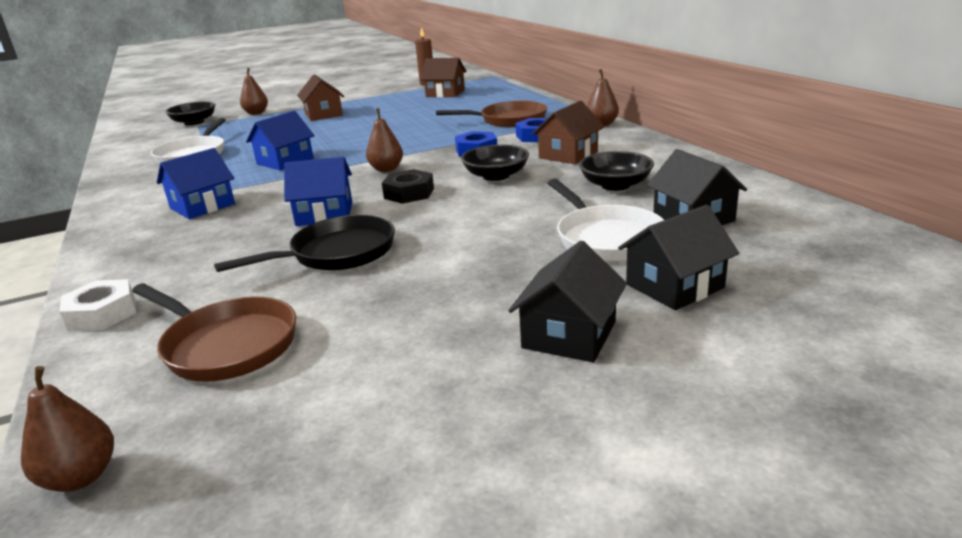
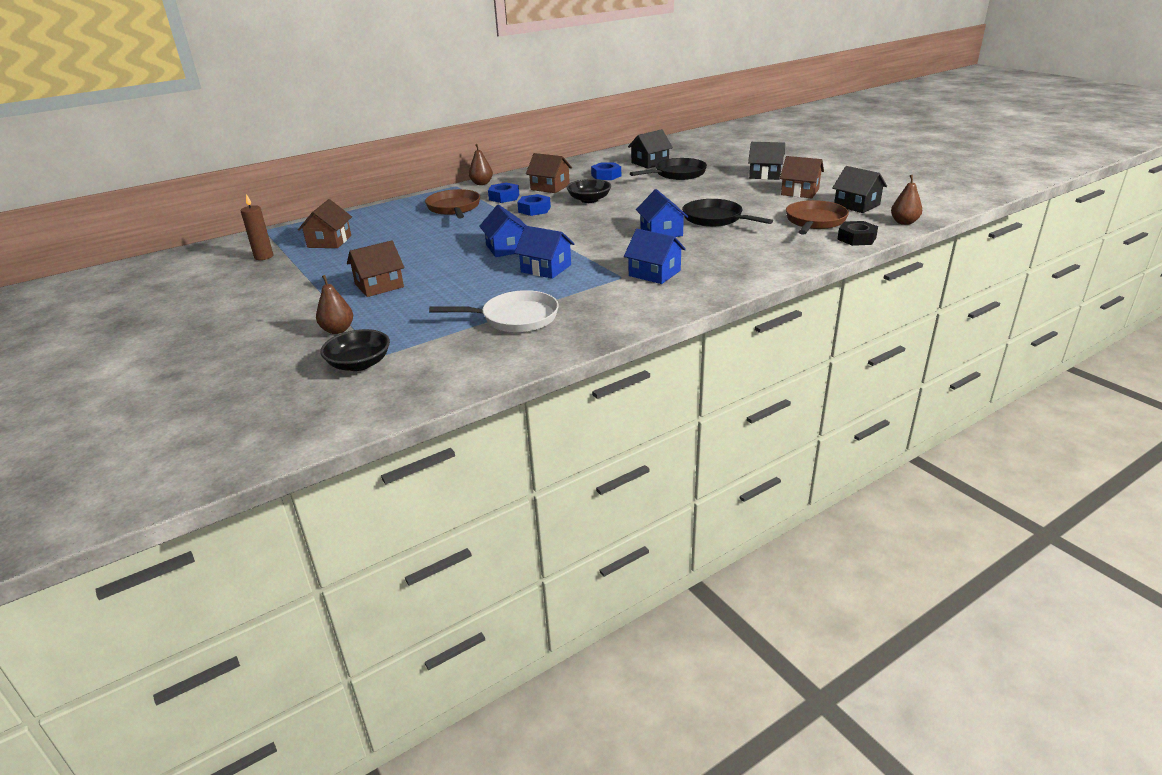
camera: 100 degrees left, 5 degrees up
white nut [60,279,136,332] -> none
brown pear [366,108,403,172] -> none
black nut [382,169,434,204] -> black nut moved to [837,221,878,246]
white pan [548,179,664,262] -> black pan [630,158,707,180]
black bowl [579,151,654,191] -> blue nut [591,162,621,180]
black house [618,205,739,310] -> black house moved to [832,166,887,213]
none -> blue house [479,204,526,257]
none -> brown house [780,156,824,199]

